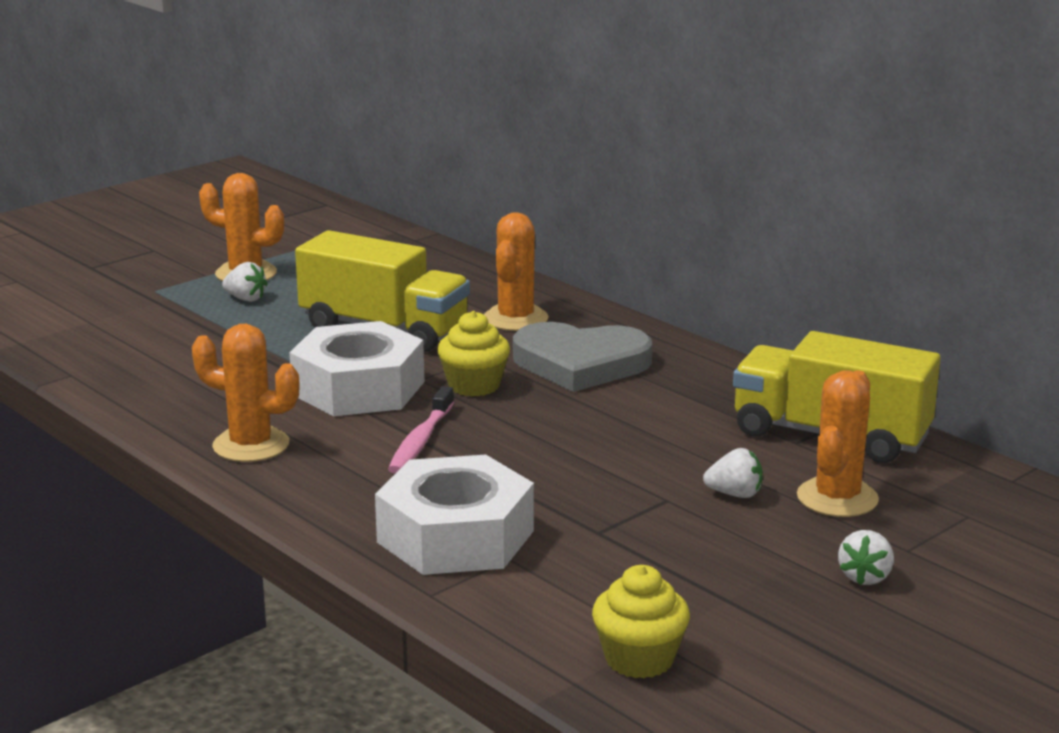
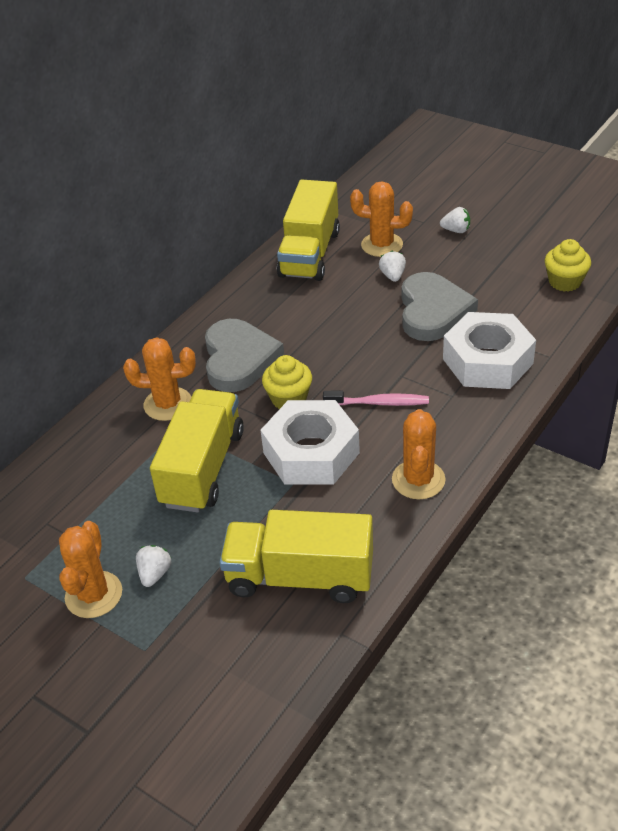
camera: 100 degrees left, 20 degrees up
none -> yellow truck [220,510,373,603]
none -> grey heart [402,272,478,341]

